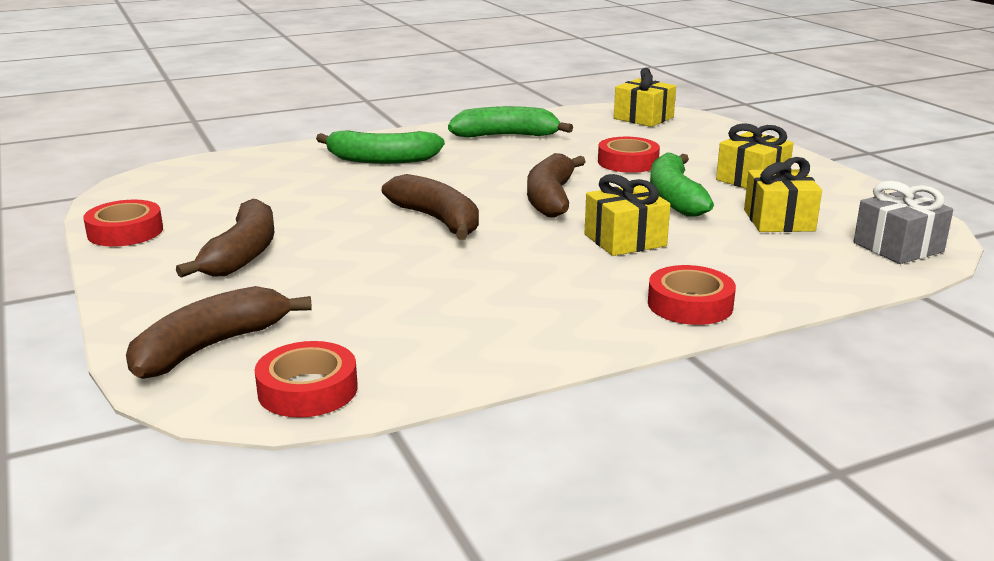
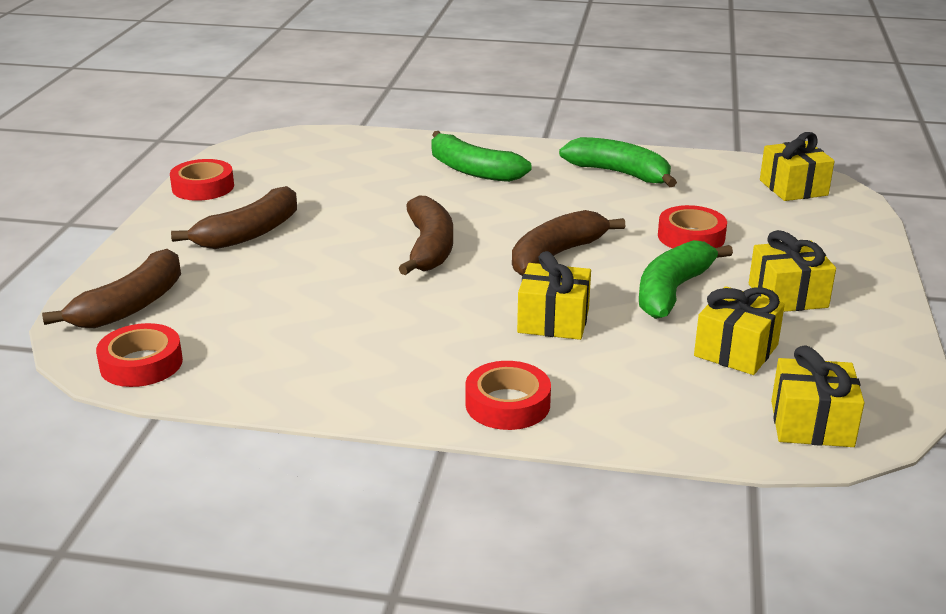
camera: 35 degrees right, 5 degrees up
brown banana [126,286,312,379] -> brown banana turned 135 degrees clockwise [42,249,181,328]
grey gift [854,181,953,264] -> yellow gift [771,346,864,447]

